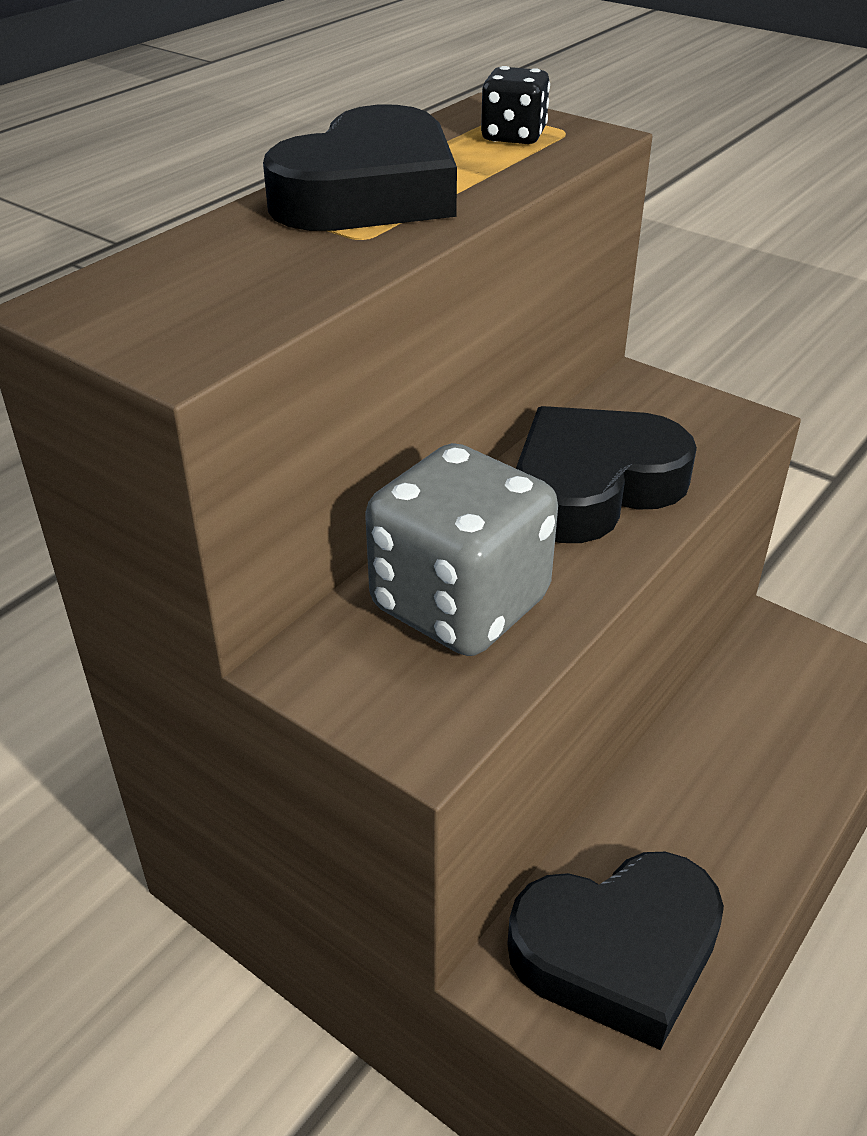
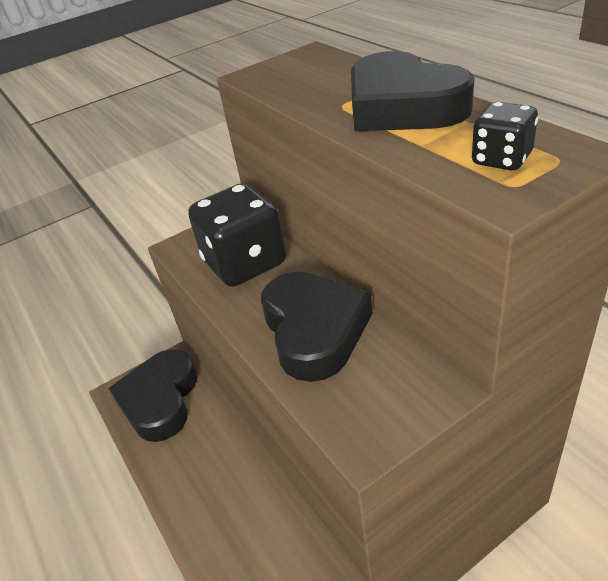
camera: 115 degrees right, 0 degrees up
grey dice [365,443,558,656] -> black dice [188,183,286,287]

